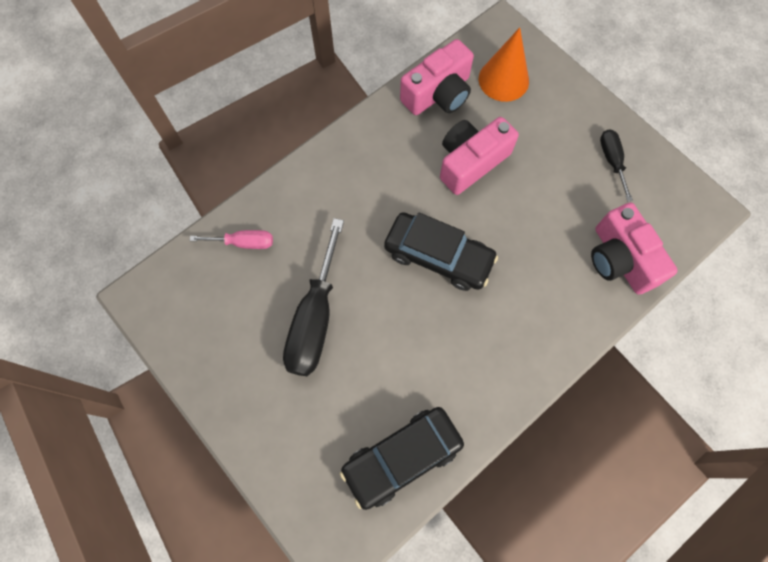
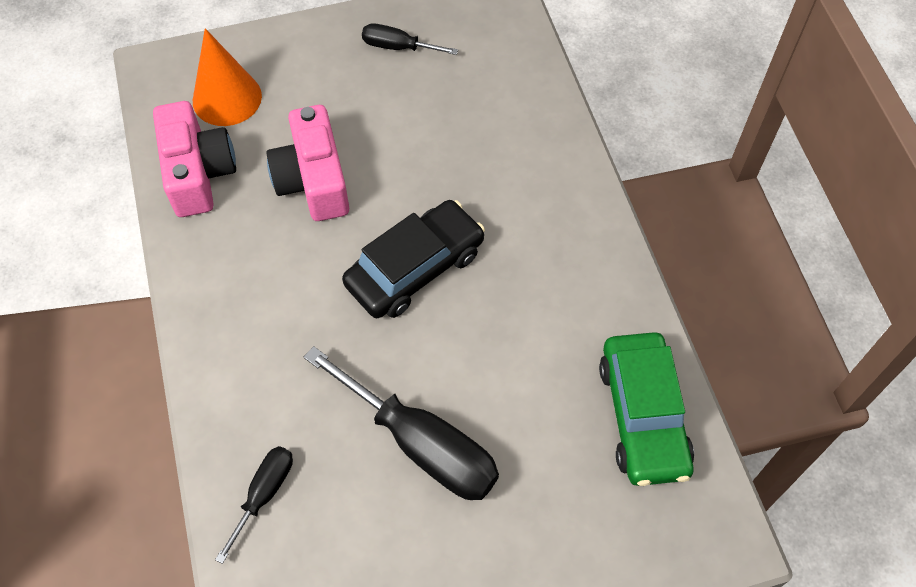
camera: 65 degrees left, 10 degrees down
pink screwdriver [190,230,273,249] -> black screwdriver [215,446,293,564]
black car [340,407,464,510] -> green car [599,332,694,486]
pink camera [591,202,678,295] -> none

